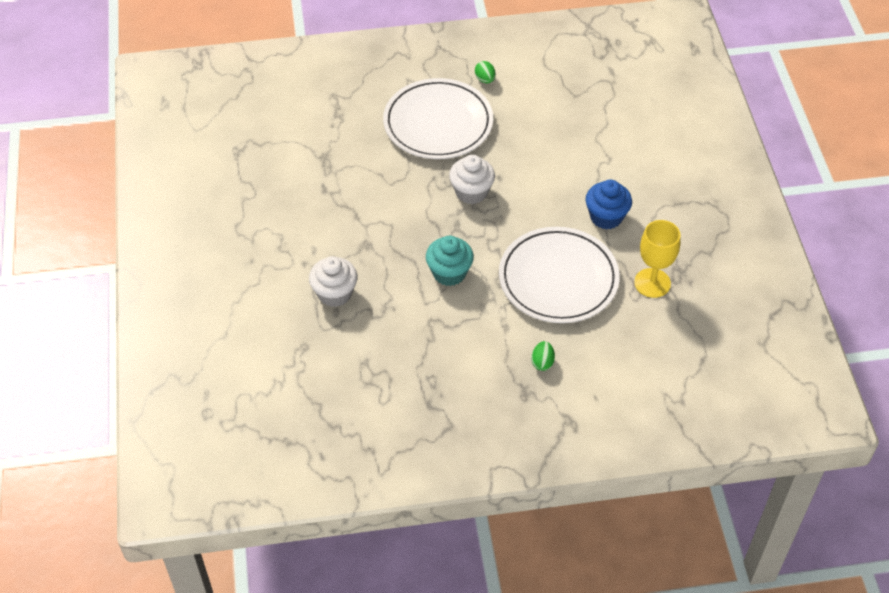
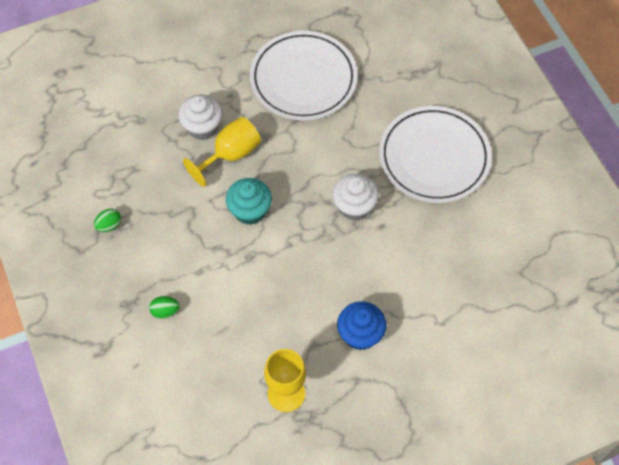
camera: 75 degrees right, 10 degrees up
green egg [475,61,496,83] -> green egg moved to [94,209,121,232]
white plate [499,227,620,323] -> white plate moved to [250,31,358,120]
none -> yellow goblet [183,117,261,187]

